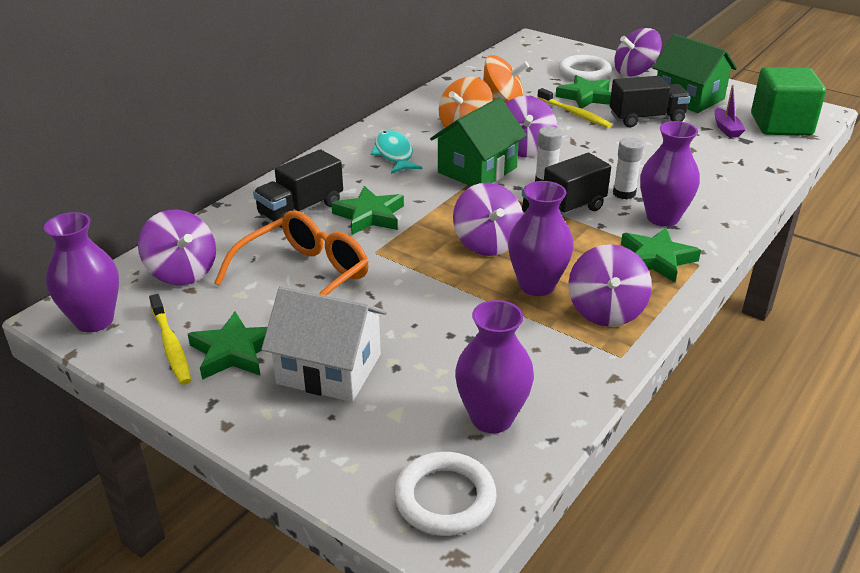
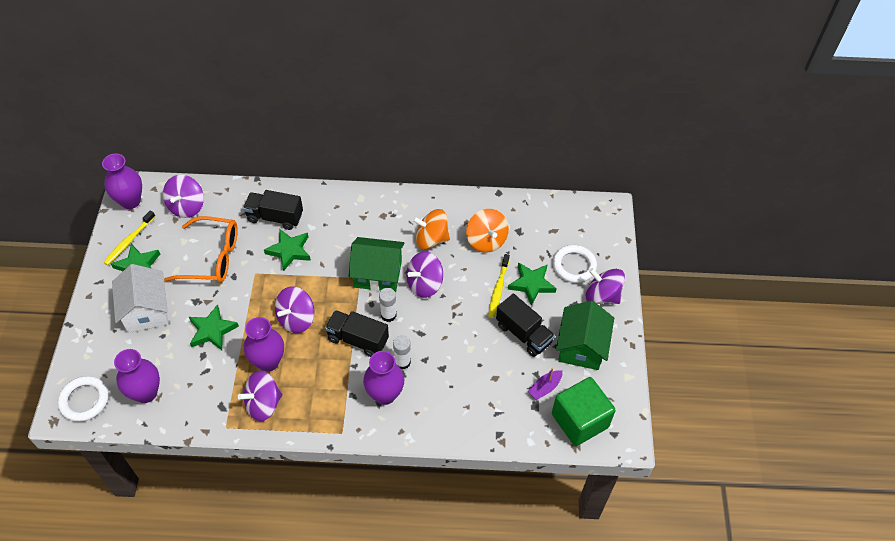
camera: 55 degrees right, 20 degrees up
turquoise fish [371,130,422,174] -> none
green star [621,227,701,283] -> green star moved to [189,304,239,350]

